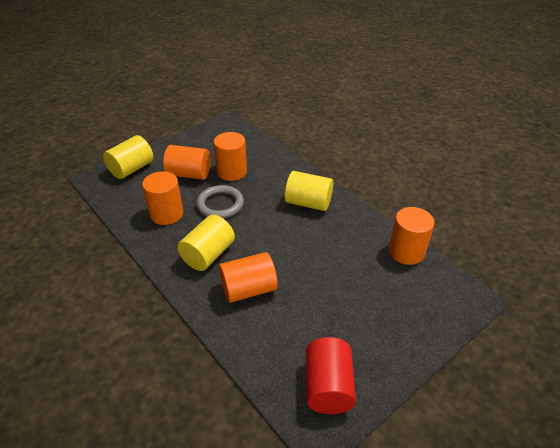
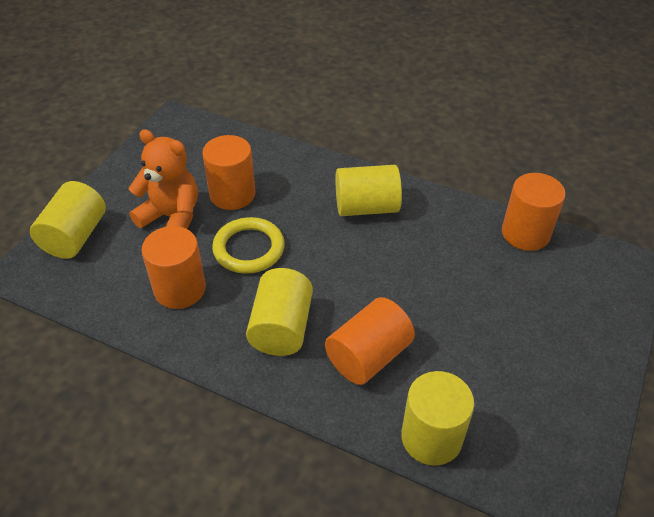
camera: 25 degrees left, 5 degrees up
orange cylinder [163,145,211,180] -> orange teddy bear [129,129,198,229]
grey ring [196,185,244,219] -> yellow ring [212,217,285,274]
red cylinder [306,337,356,414] -> none
none -> yellow cylinder [401,371,474,466]

